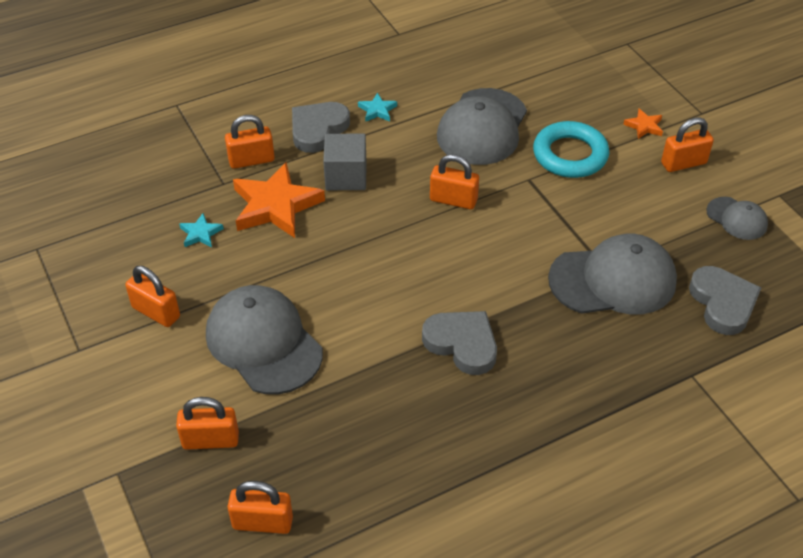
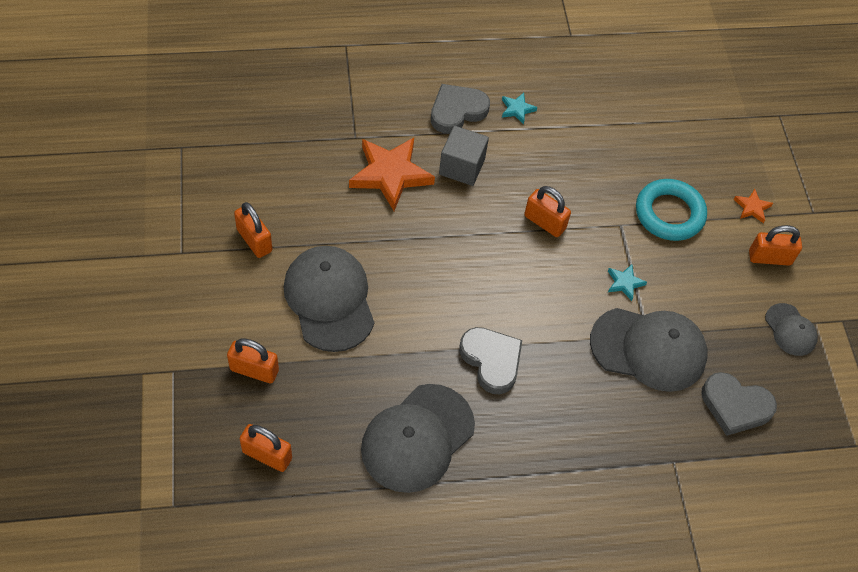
camera: 15 degrees right, 10 degrees up
turquoise star [179,213,224,248] -> turquoise star moved to [608,264,647,301]
orange padlock [225,115,275,169] -> none
grey cap [437,88,527,165] -> grey cap moved to [361,384,475,493]
grey heart [689,266,761,335] -> grey heart turned 105 degrees clockwise [701,372,777,436]

